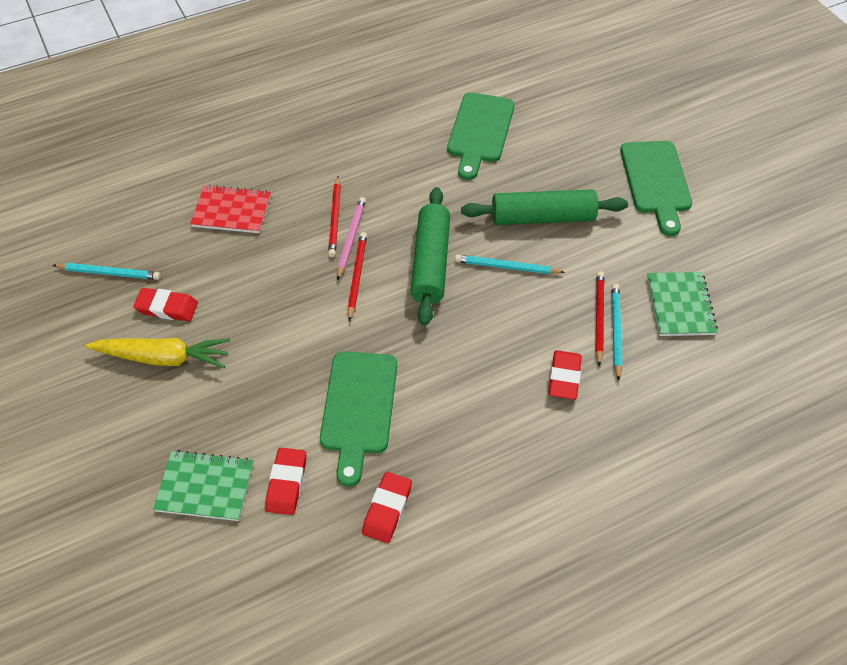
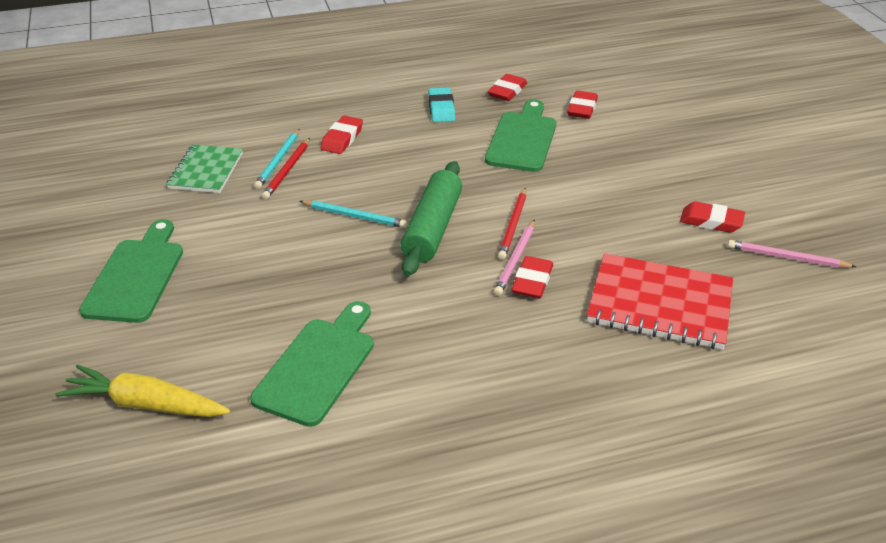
camera: 170 degrees left, 15 degrees down
turquoise pencil [53,263,161,280] -> pink pencil [727,240,856,268]
yellow carrot [85,338,230,368] -> yellow carrot moved to [55,364,230,417]
green notebook [153,450,254,521] -> none
red notebook [190,185,271,233] -> red notebook [587,253,733,350], size x1.54
red pencil [328,177,341,257] -> red eraser [512,256,553,298]
green rolling pin [461,189,628,225] -> none
none -> turquoise eraser [428,87,455,122]

